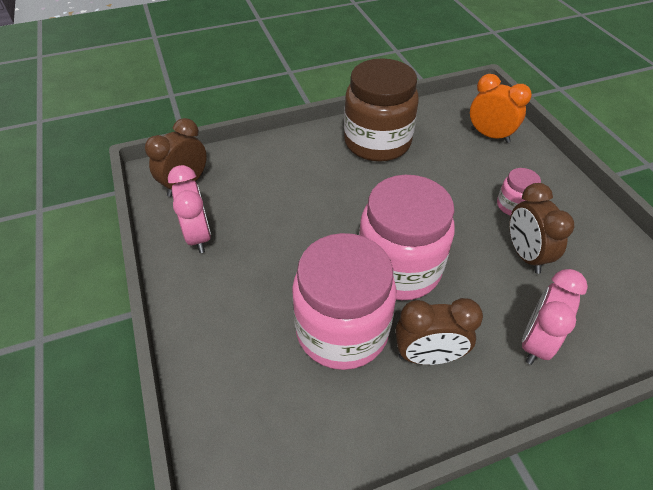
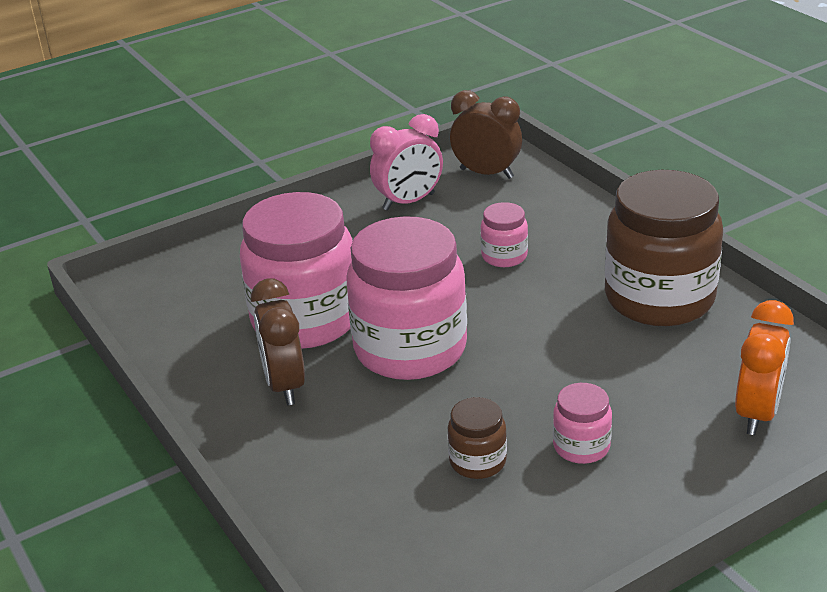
camera: 80 degrees right, 15 degrees down
brown clock [509,183,574,274] -> brown jar [448,397,507,479]
pink clock [522,269,588,365] -> none
none -> pink jar [480,202,528,267]

